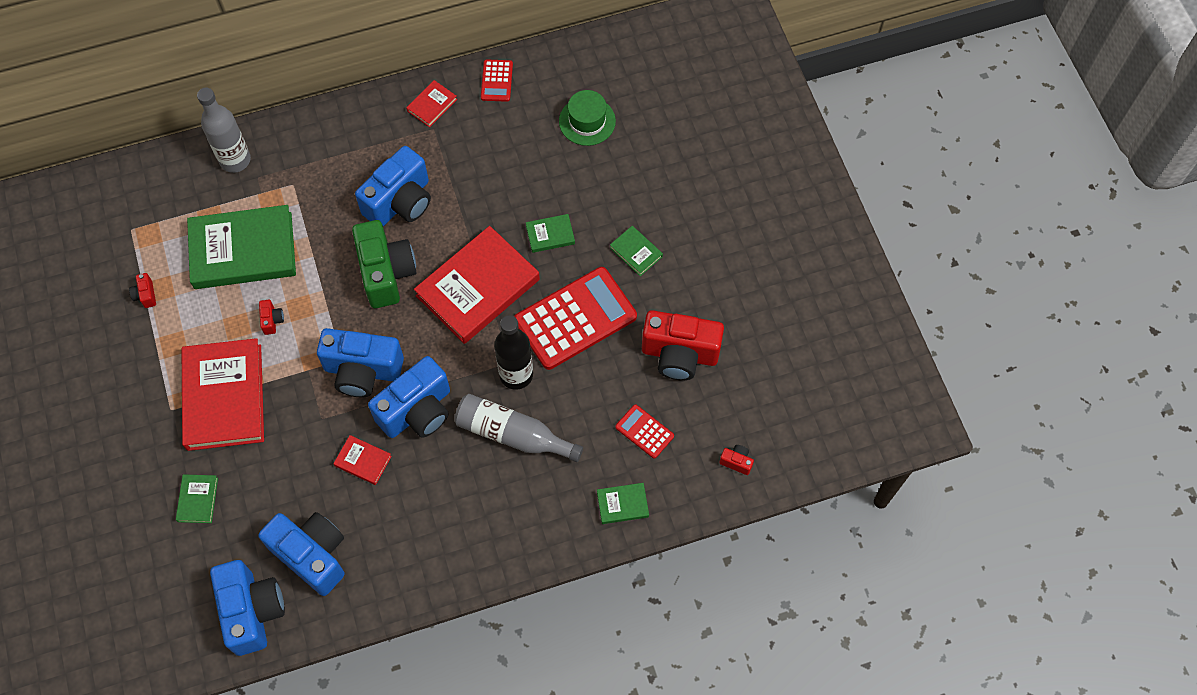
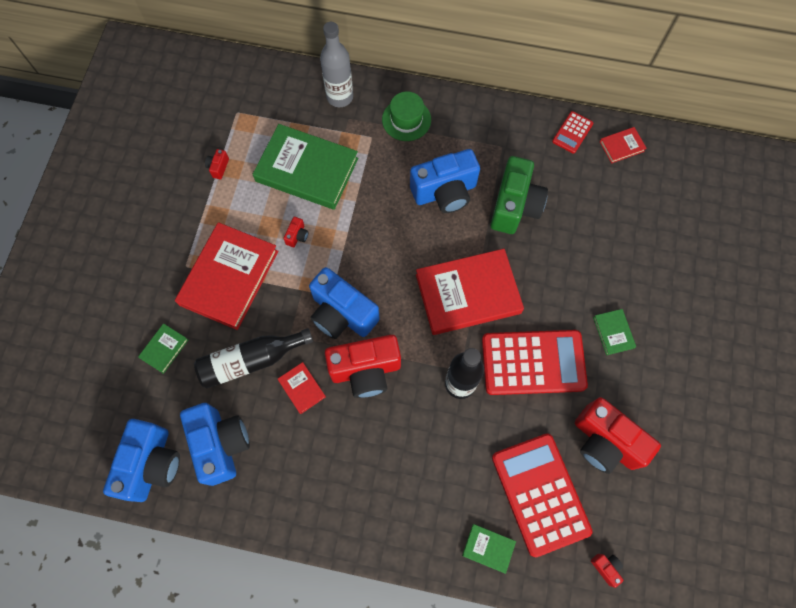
camera: 30 degrees right, 5 degrees up
green camera [352,220,417,308] -> green camera moved to [490,156,548,234]
blue camera [368,356,450,438] -> red camera [325,335,401,398]
red book [406,80,457,127] -> red book moved to [600,127,647,163]
grey bottle [454,394,583,462] -> none
green book [526,214,575,253] -> none
green hat [559,90,616,146] -> green hat moved to [382,92,431,141]
red calculator [615,404,674,459] -> red calculator [492,434,592,557], size x2.14
none -> black bottle [194,328,313,389]

